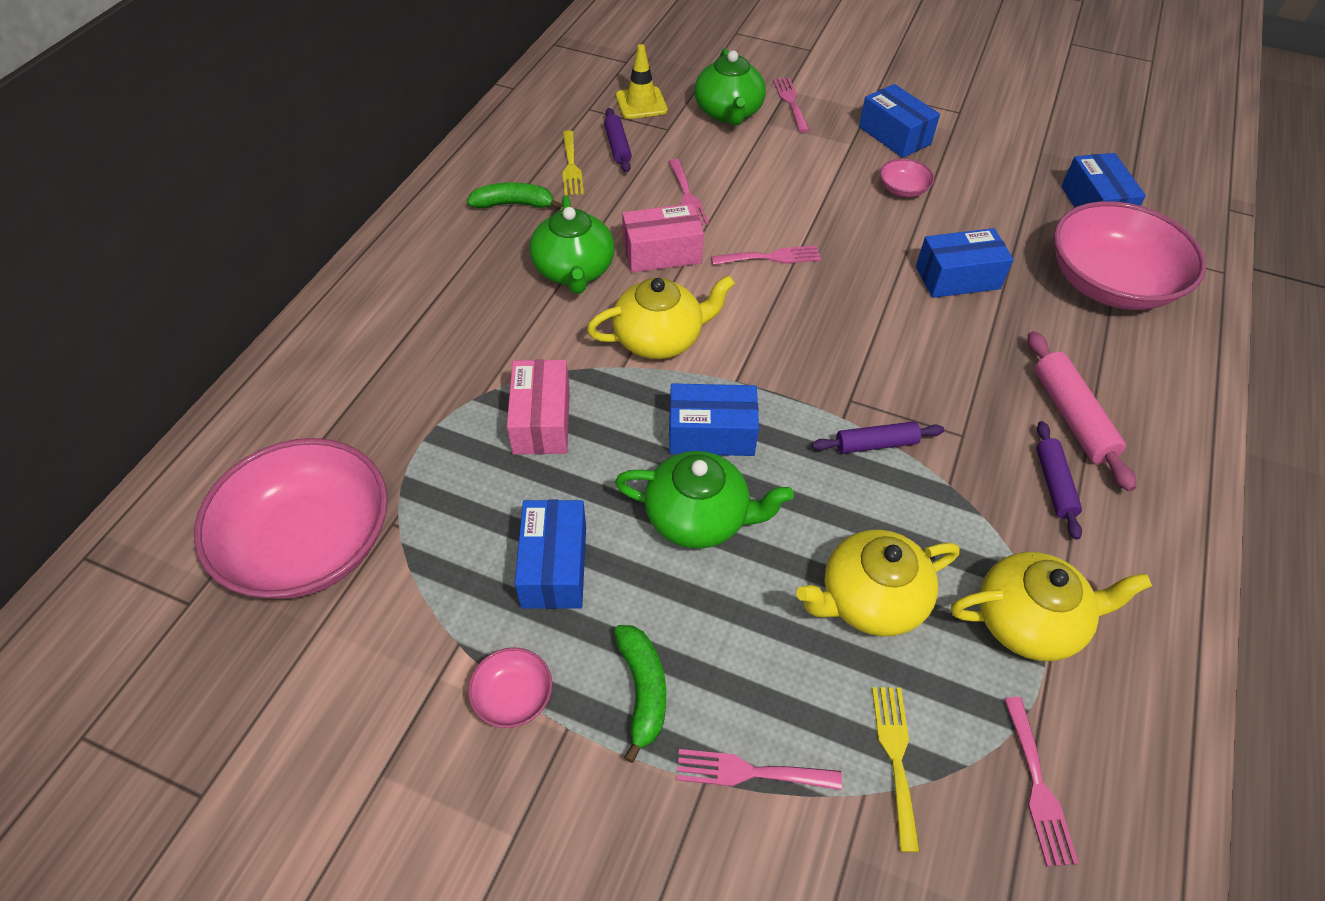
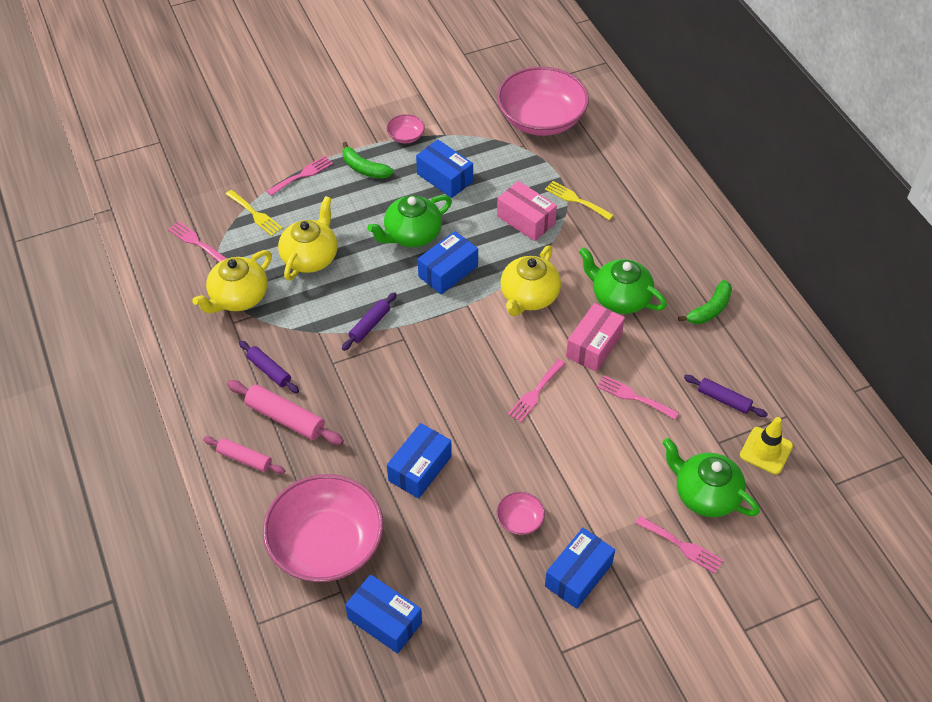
camera: 135 degrees right, 0 degrees up
yellow fork [562,130,584,195] -> yellow fork moved to [545,181,614,220]
blue box [859,84,940,158] -> blue box turned 60 degrees counterclockwise [545,528,615,609]
none -> pink rolling pin [203,436,285,474]

